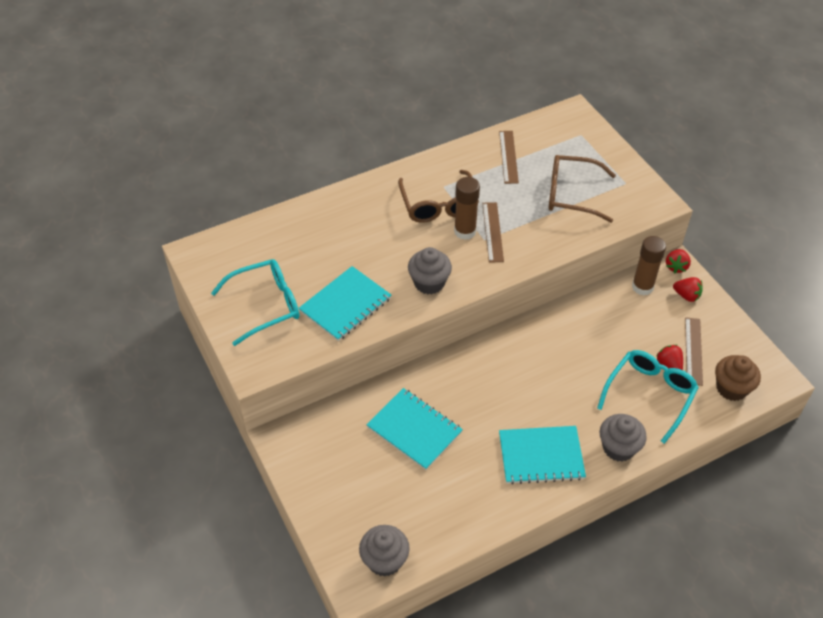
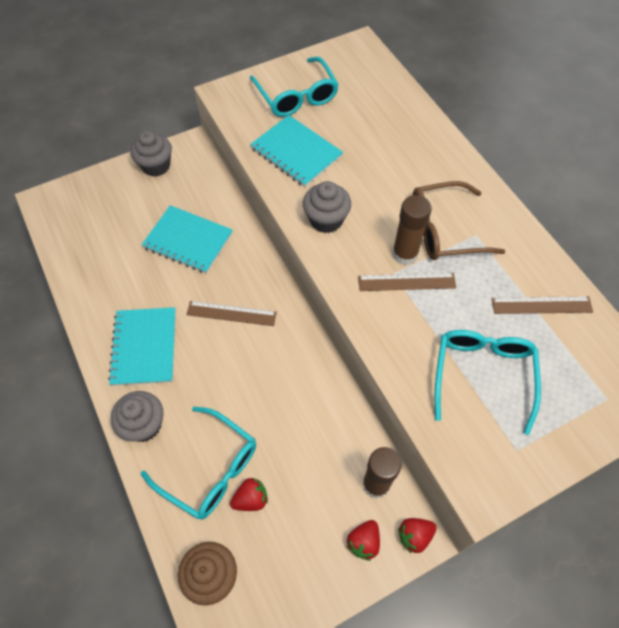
camera: 90 degrees right, 10 degrees up
grey cupcake [359,525,410,577] -> grey cupcake moved to [131,130,172,177]
turquoise notebook [366,388,463,470] -> turquoise notebook turned 75 degrees clockwise [142,205,233,273]
brown glasses [549,155,616,223] -> turquoise glasses [435,330,541,435]
red strawberry [666,249,691,273] -> red strawberry turned 45 degrees counterclockwise [398,518,437,553]
brown ruler [685,317,703,386] -> brown ruler moved to [186,301,277,326]

